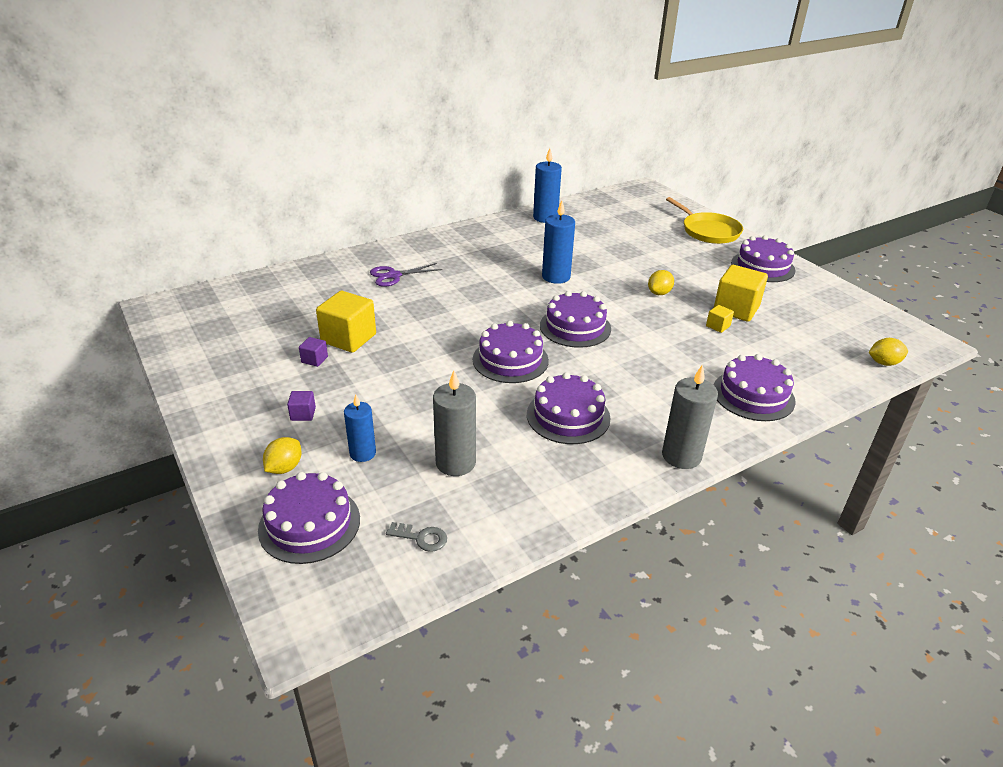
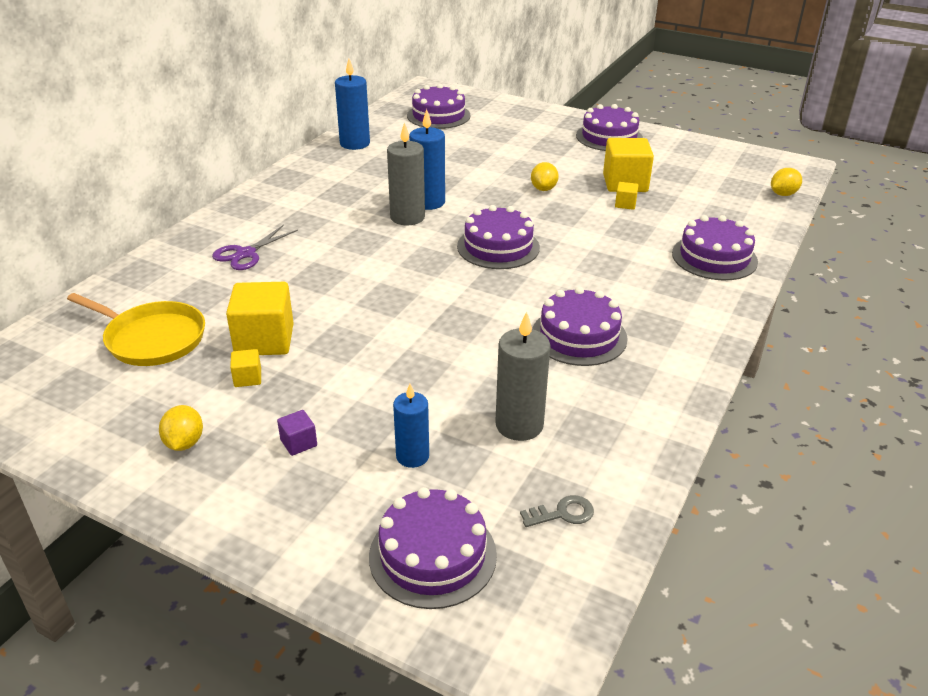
camera: 30 degrees left, 0 degrees up
yellow lemon [263,437,302,474] -> yellow lemon moved to [159,405,203,451]
purple cube [299,337,328,367] -> yellow cube [230,349,261,387]
purple cake [473,321,549,383] -> purple cake moved to [407,84,471,129]
grey candle [662,364,718,469] -> grey candle moved to [387,122,425,225]
yellow pan [666,197,743,244] -> yellow pan moved to [67,293,205,366]

